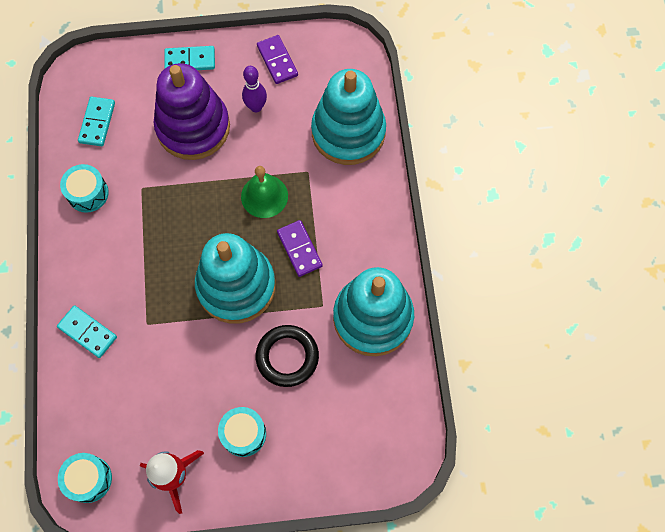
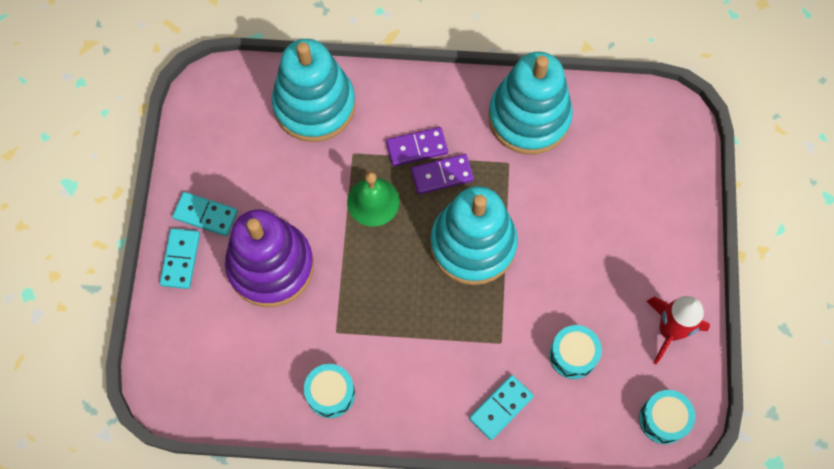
camera: 80 degrees left, 0 degrees up
turquoise domino [78,97,115,146] -> turquoise domino moved to [172,192,238,236]
turquoise drum [218,407,266,457] -> turquoise drum moved to [549,325,602,379]
purple bowling pin [242,66,267,112] -> none
black ring [256,325,319,387] -> none
purple domino [257,35,298,84] -> purple domino moved to [386,127,448,166]

